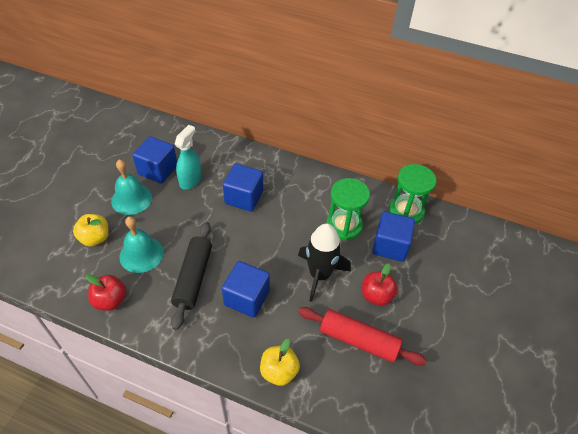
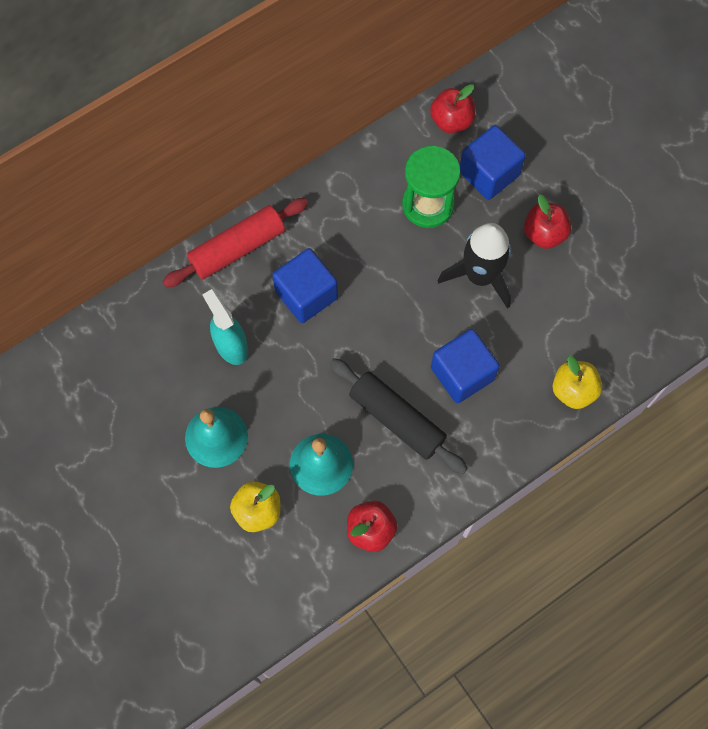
camera: 55 degrees left, 20 degrees up
blue cube [132,136,177,184] -> none
red rolling pin [298,307,427,365] -> red rolling pin moved to [162,198,308,287]
green hourglass [389,164,436,224] -> red apple [430,84,475,133]

